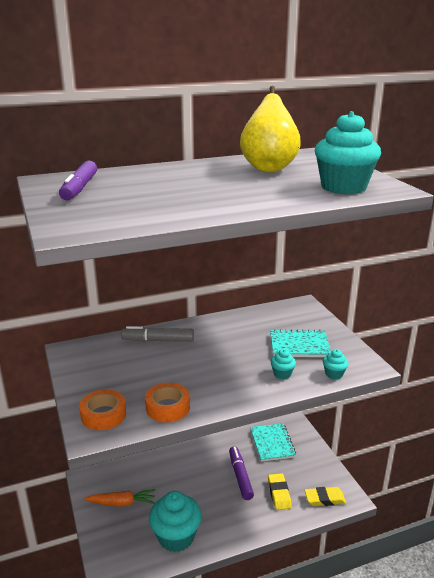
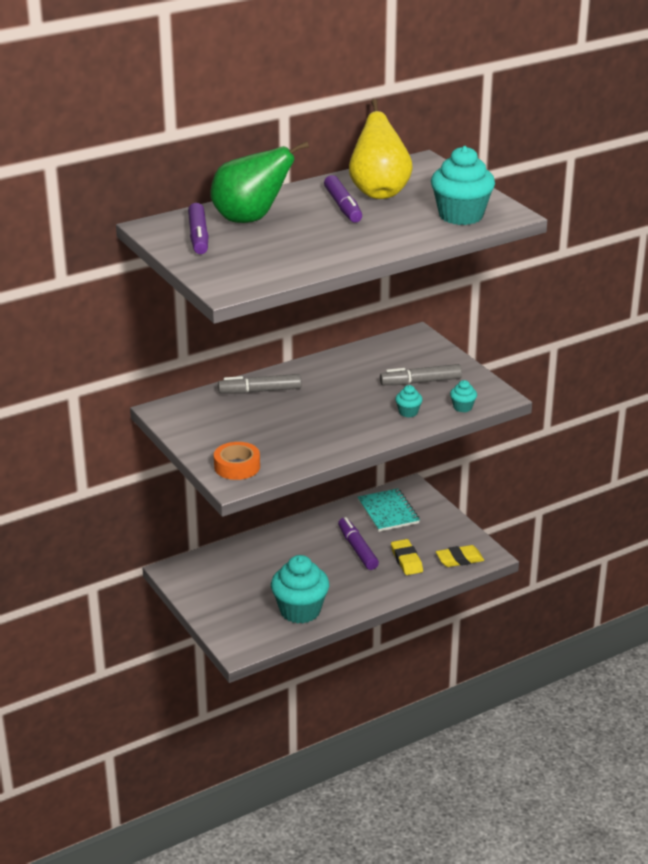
camera: 10 degrees left, 5 degrees up
orange carrot [84,489,155,507] -> none
orange tape [145,383,190,422] -> none
turquoise notebook [270,329,331,357] -> grey marker [380,364,462,385]
none -> green pear [210,141,309,223]
none -> purple marker [324,175,362,223]

